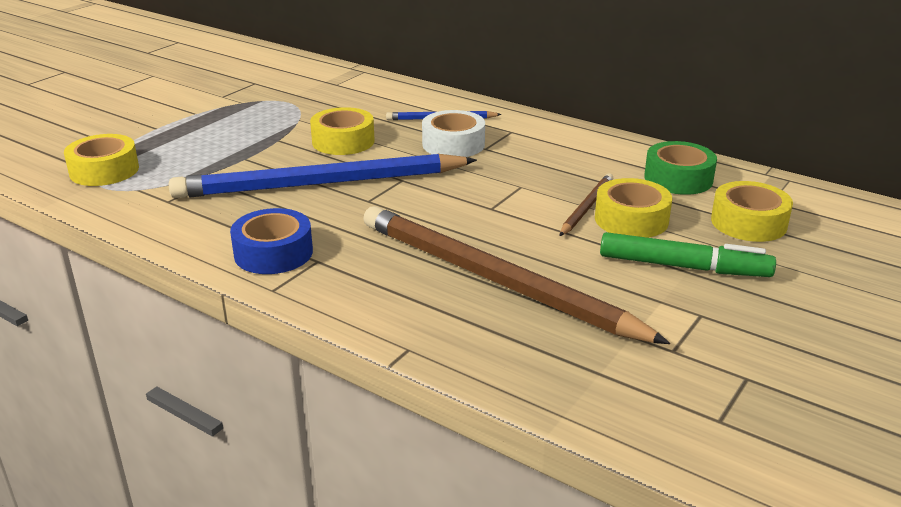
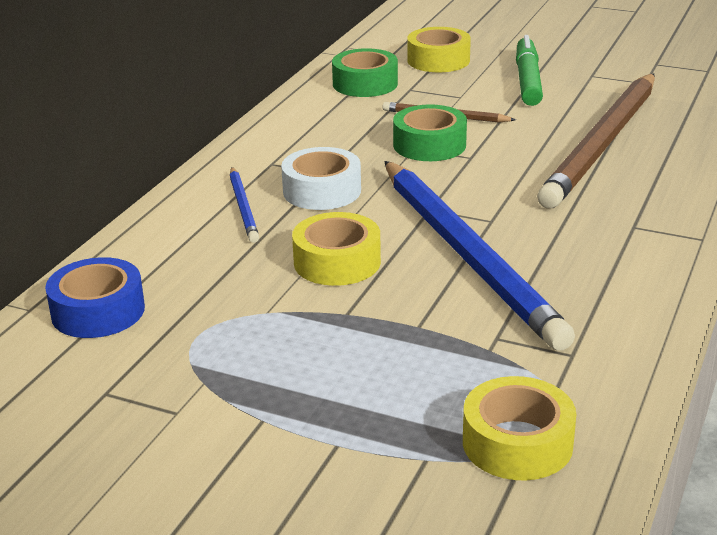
camera: 100 degrees left, 0 degrees up
blue tape [230,208,313,274] -> blue tape moved to [45,257,145,338]
yellow tape [595,178,672,238] -> none
none -> green tape [393,104,467,161]

